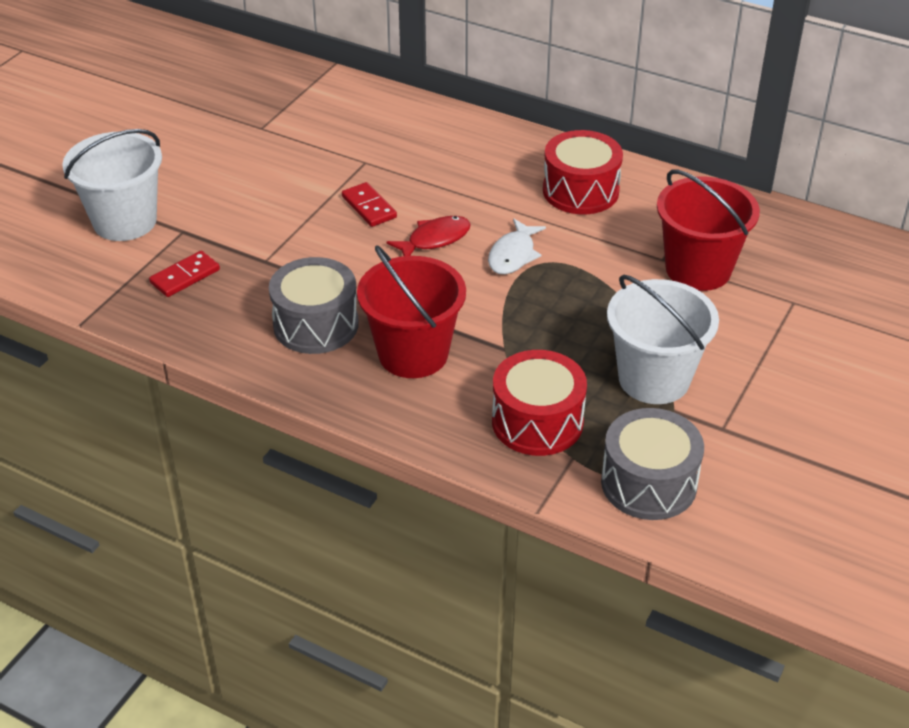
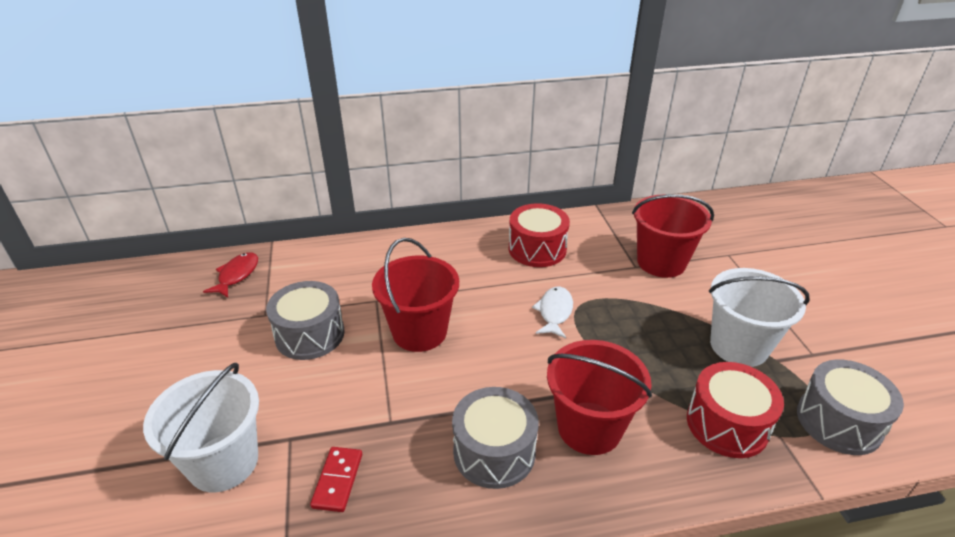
camera: 40 degrees left, 5 degrees down
red domino [342,182,397,227] -> red bucket [372,238,459,352]
red fish [387,216,471,256] -> red fish moved to [203,252,258,298]
white fish [488,219,546,274] -> white fish turned 150 degrees counterclockwise [532,287,573,338]
none -> grey drum [266,281,345,360]

